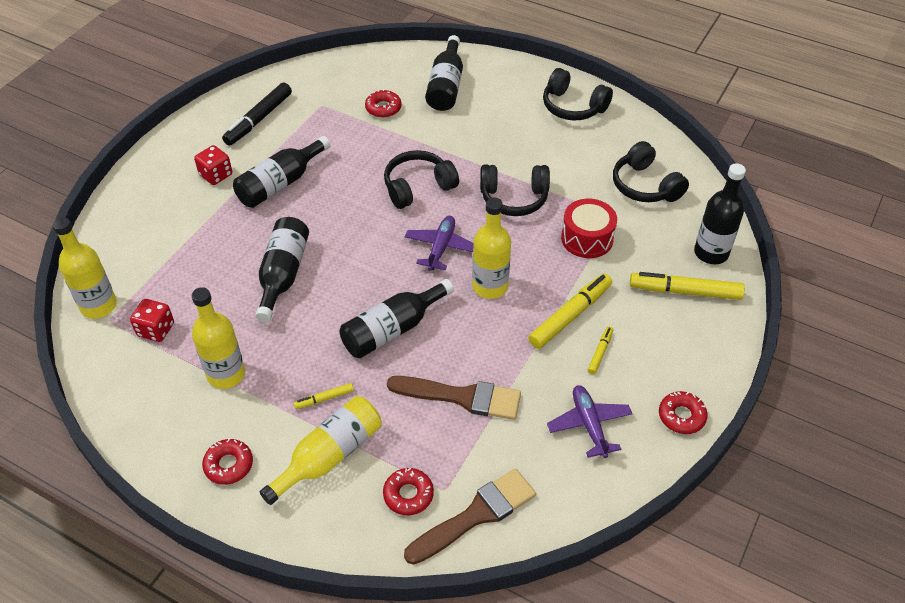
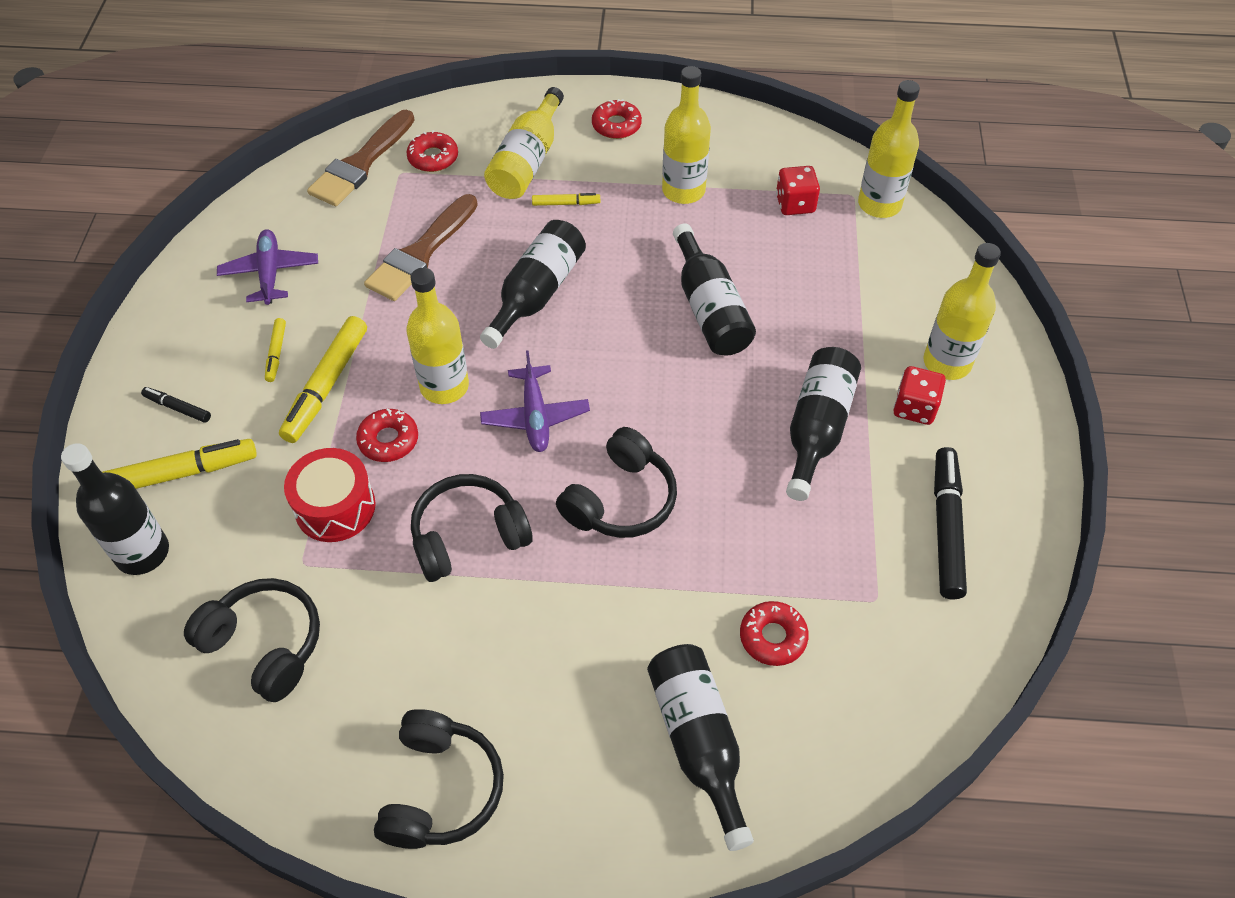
camera: 155 degrees right, 5 degrees up
yellow marker [293,383,354,409] -> yellow marker turned 45 degrees clockwise [532,193,600,206]
brown brush [387,376,521,420] -> brown brush turned 45 degrees counterclockwise [364,194,478,301]
black headphones [543,68,613,121] -> black headphones turned 90 degrees clockwise [374,709,504,849]
purple plane [547,385,632,458] -> purple plane turned 150 degrees counterclockwise [217,229,318,305]
red donut [659,391,707,434] -> red donut moved to [356,409,418,462]
none -> black marker [141,387,211,423]
none -> yellow bottle [923,243,1001,380]

